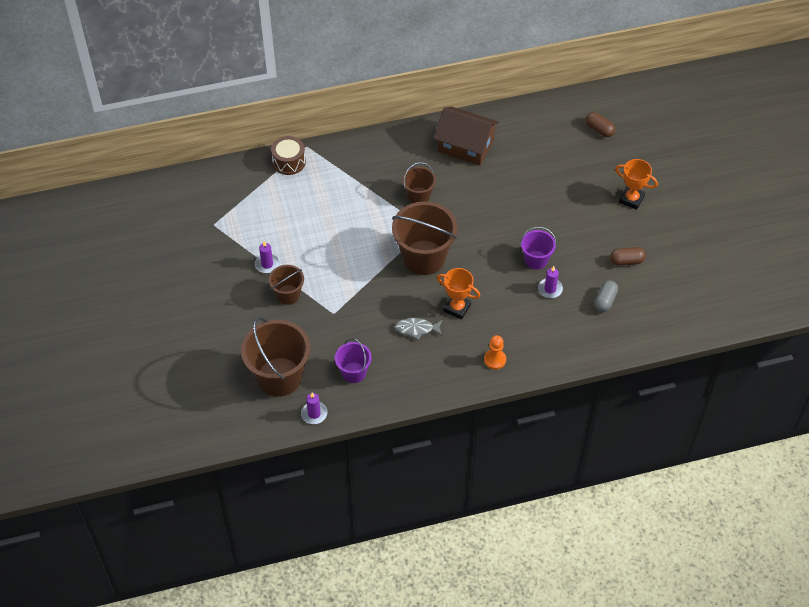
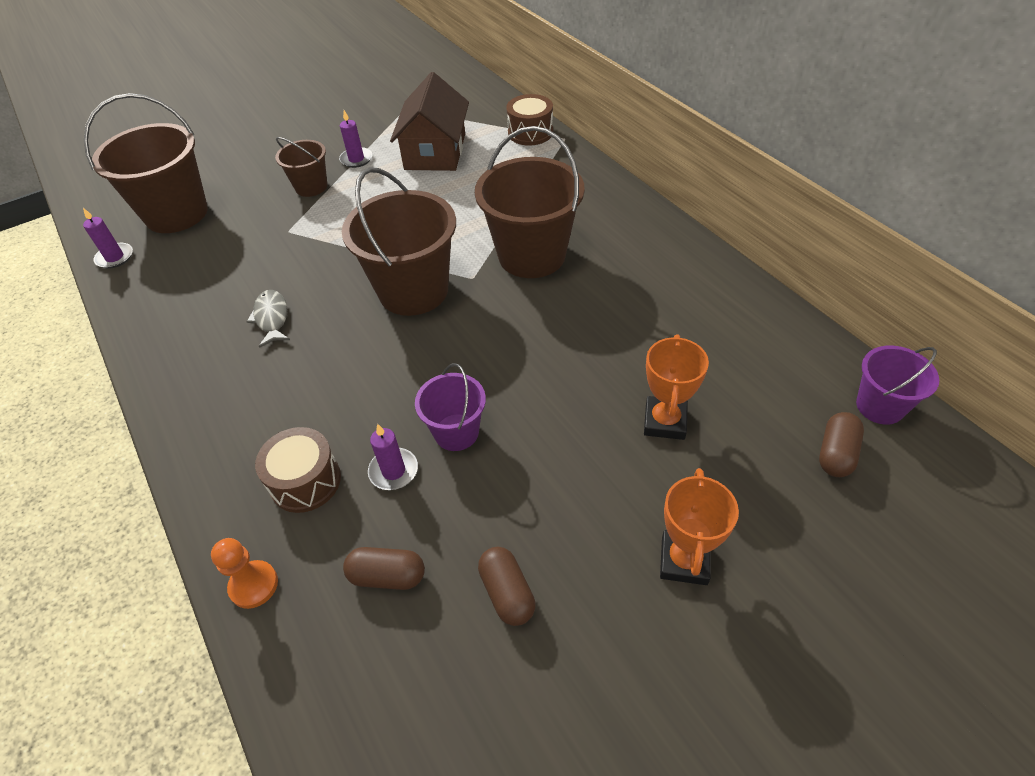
camera: 75 degrees right, 5 degrees down
purple bucket [335,338,372,383] -> purple bucket moved to [856,346,939,425]
brown bucket [402,162,436,203] -> brown bucket [475,126,585,278], size x1.85
brown house [434,107,499,166] -> brown house moved to [390,72,469,171]
orange trophy [437,268,480,320] -> orange trophy moved to [644,334,709,440]
orange pawn [484,335,506,370] -> orange pawn moved to [211,538,278,609]
grey capsule [595,280,618,312] -> brown capsule [343,547,425,590]
none -> brown drum [255,427,341,513]

